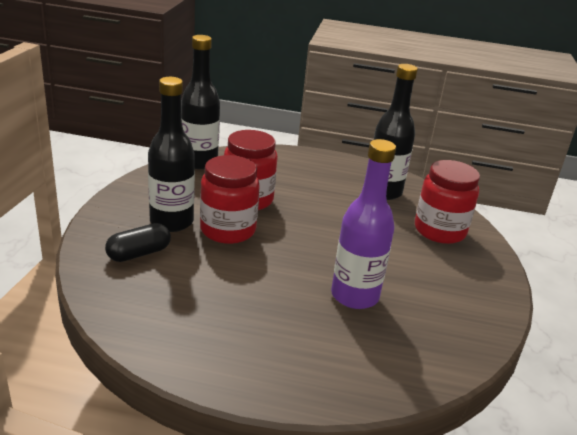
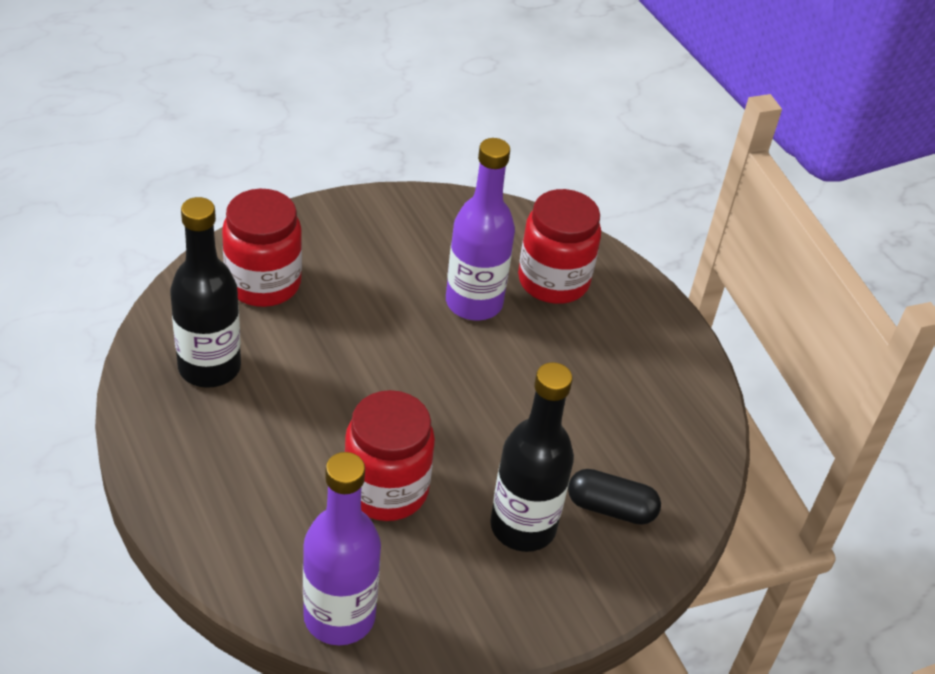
camera: 130 degrees left, 15 degrees up
black bottle [181,35,220,169] -> purple bottle [303,452,381,645]
red jar [200,155,260,244] -> red jar moved to [518,189,601,304]

